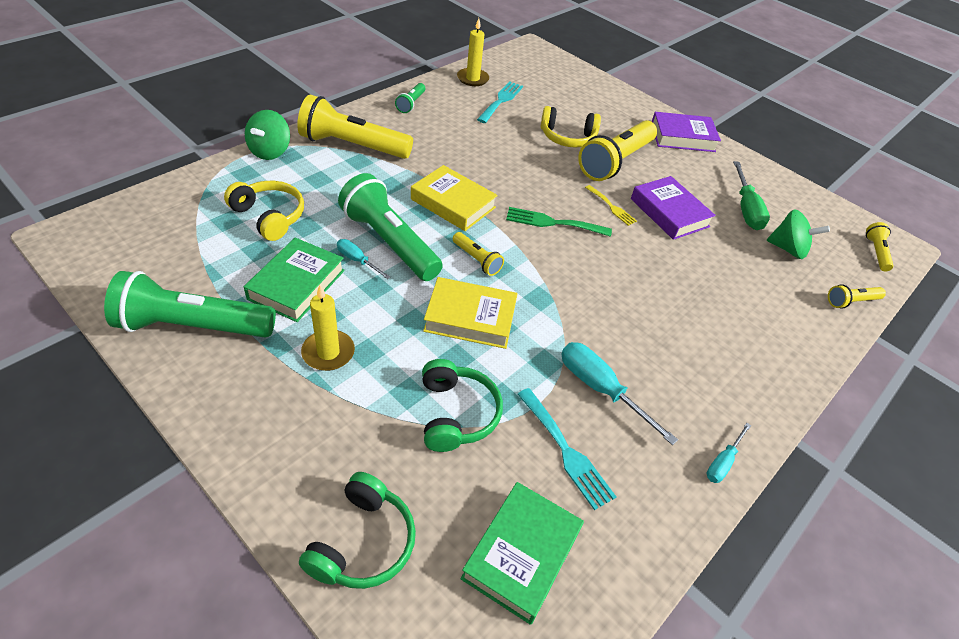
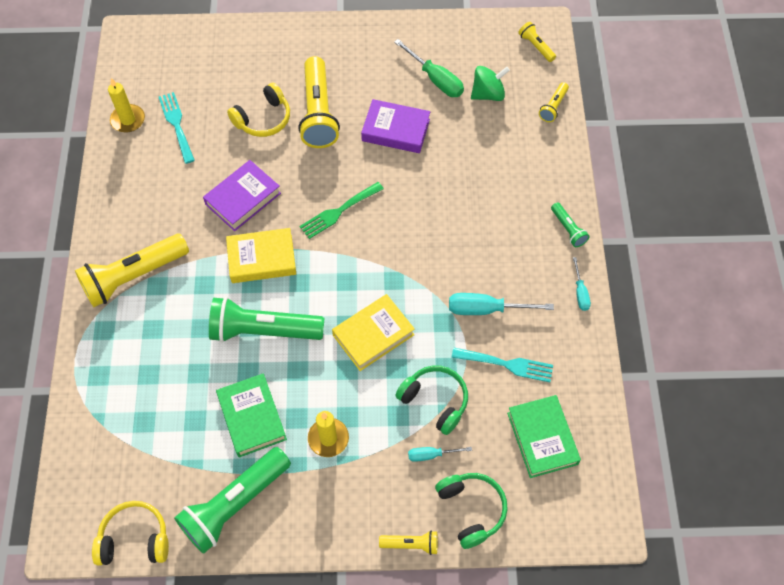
camera: 40 degrees left, 15 degrees up
yellow headphones [224,181,304,241] -> yellow headphones moved to [92,501,169,566]
green spinning top [245,110,290,160] -> none
turquoise screwdriver [337,239,390,279] -> turquoise screwdriver moved to [408,447,472,462]
green flashlight [395,83,426,113] -> green flashlight moved to [551,202,590,247]
yellow flashlight [453,232,504,276] -> yellow flashlight moved to [379,531,438,555]
yellow fork [585,185,637,226] -> none
purple book [652,112,721,152] -> purple book moved to [203,160,281,231]

